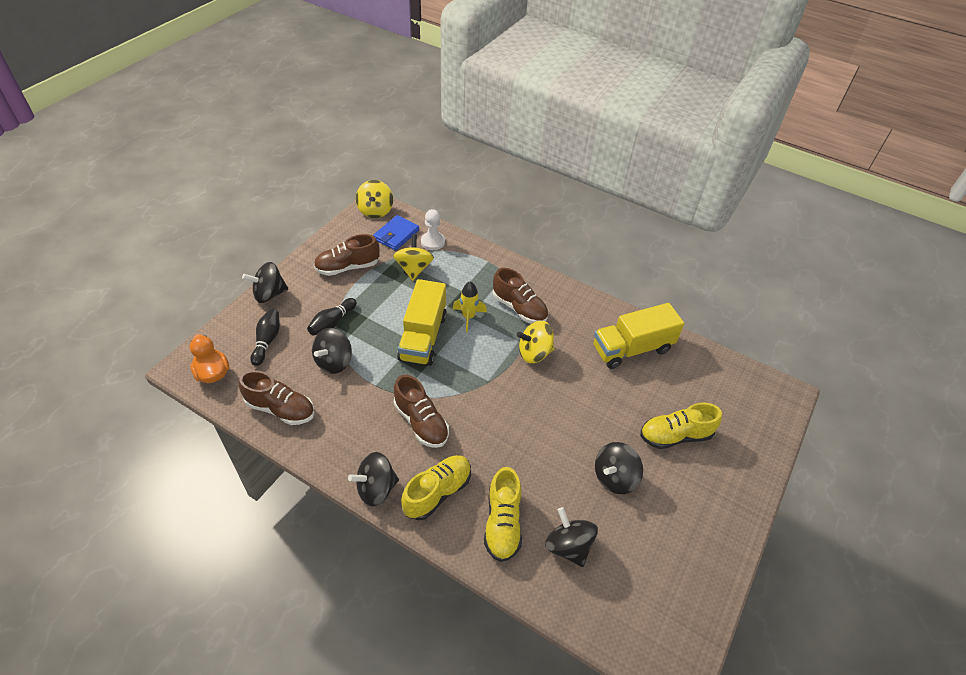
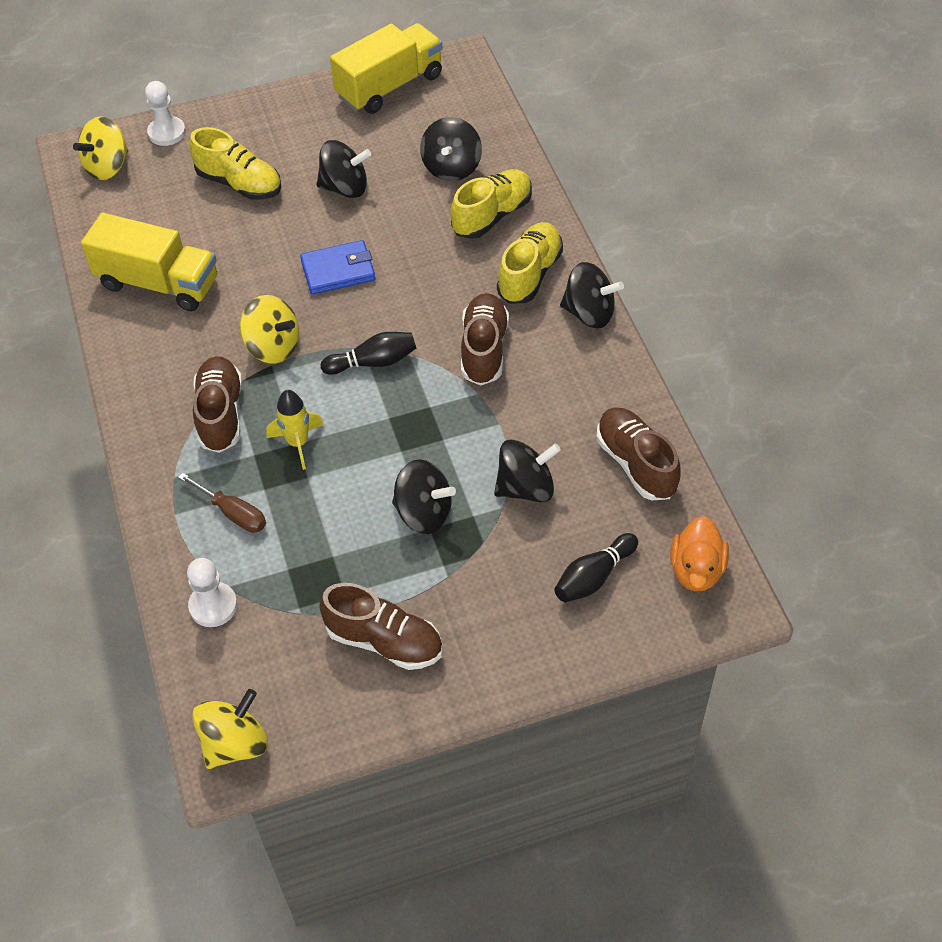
camera: 135 degrees left, 5 degrees up
black spinning top [242,262,288,303] -> black spinning top moved to [392,459,456,534]
black bowling pin [307,298,357,336] -> black bowling pin moved to [321,332,416,375]
blue wallet [373,215,419,251] -> blue wallet moved to [300,240,375,295]
yellow spinning top [393,234,434,281] -> yellow spinning top moved to [73,116,129,180]
yellow truck [397,279,447,366] -> yellow truck moved to [330,23,443,114]
yellow shoe [401,455,471,521] -> yellow shoe turned 120 degrees clockwise [497,222,563,304]
none -> white pawn [145,81,186,146]
none -> brown screwdriver [178,472,266,533]

